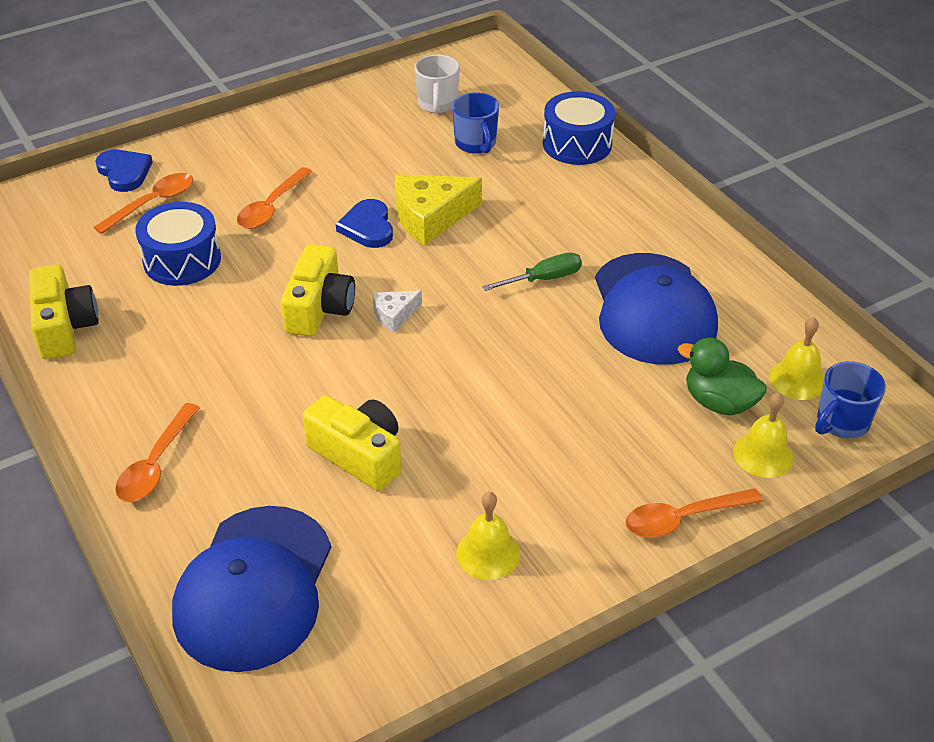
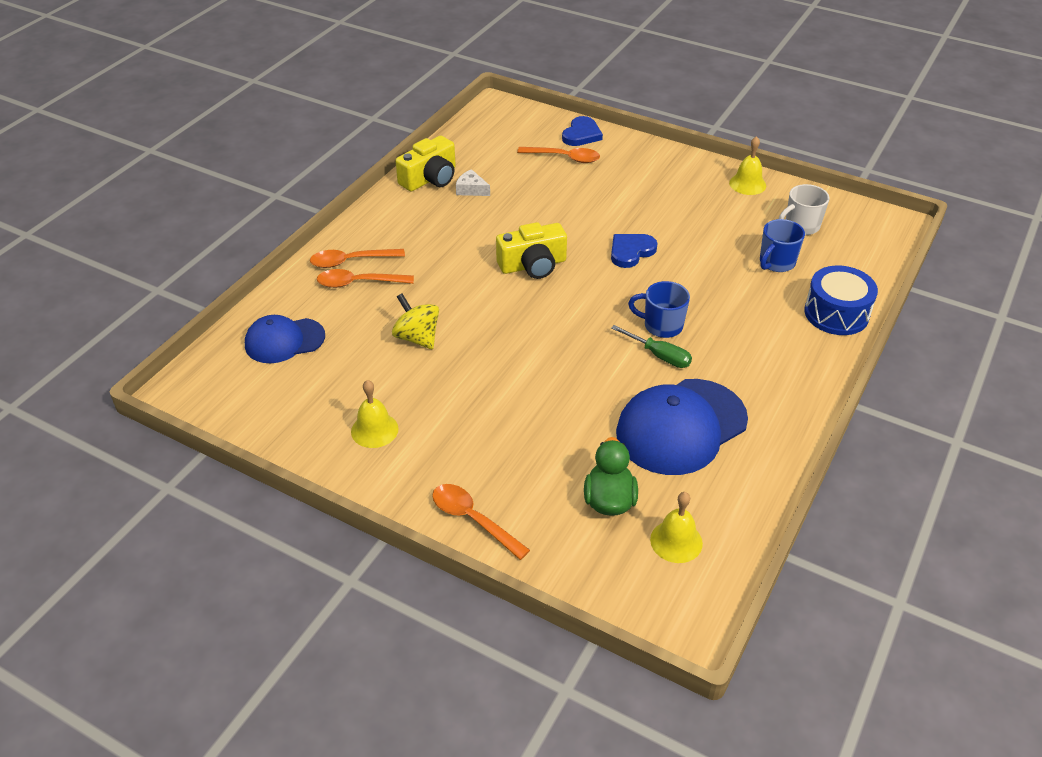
camera: 60 degrees right, 0 degrees up
blue drum [135,202,221,286] -> none
blue cap [172,506,331,672] -> blue cap [245,315,325,363], size x0.61
orange spoon [237,167,312,229] -> orange spoon moved to [317,269,414,288]
yellow camera [303,395,401,491] -> yellow spinning top [392,294,439,349]
white cheese [372,290,422,332] -> white cheese moved to [456,169,490,196]
yellow cheese [395,174,482,246] -> none
yellow bell [733,392,794,478] -> yellow bell moved to [729,136,766,195]
blue mug [815,361,886,439] -> blue mug moved to [628,281,690,338]

